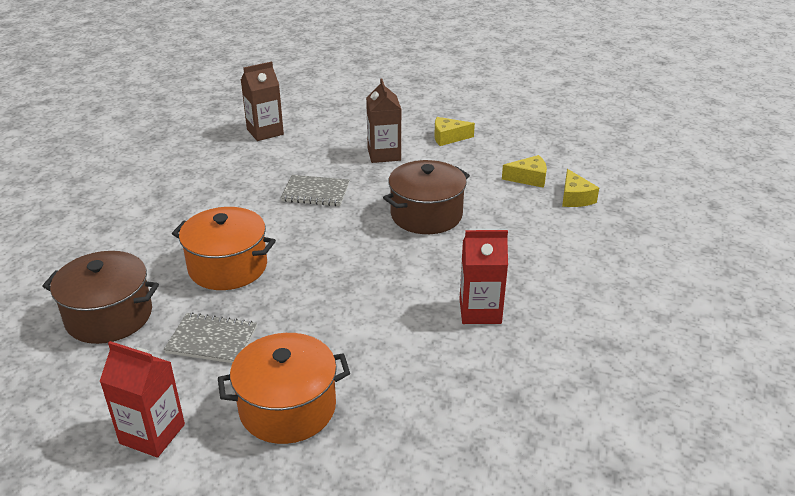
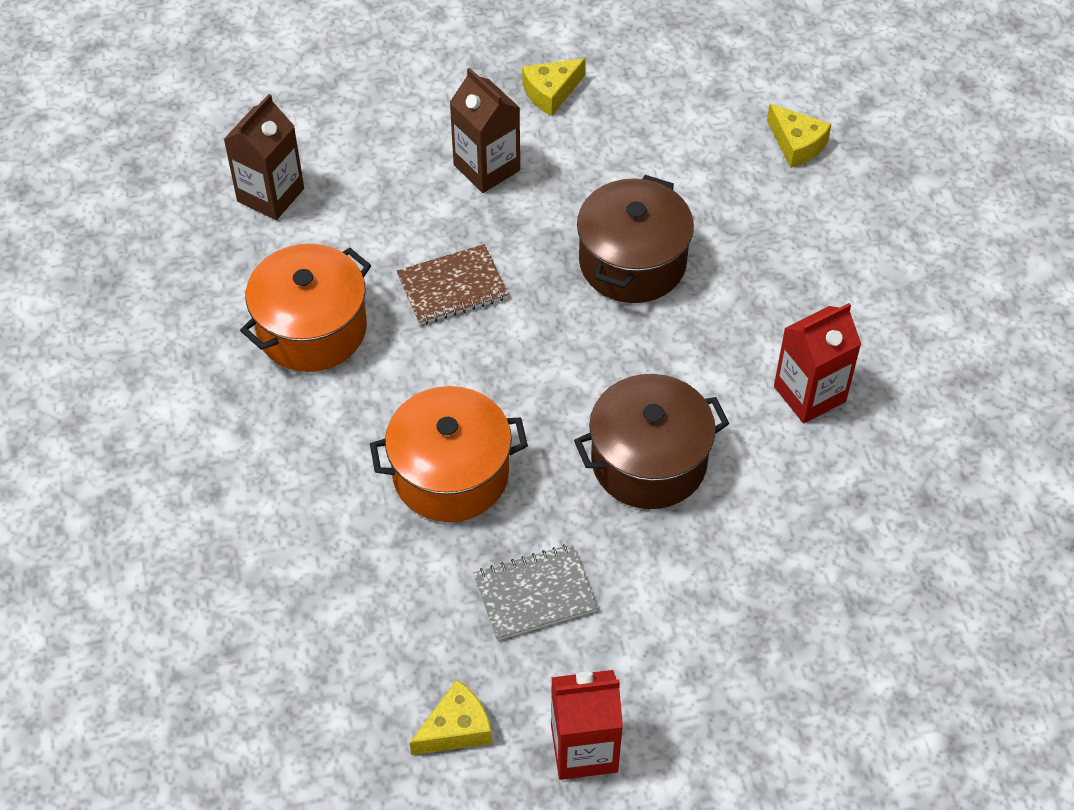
camera: 30 degrees left, 20 degrees up
brown pot [42,251,159,344] -> brown pot moved to [574,374,729,509]
orange pot [218,333,350,444] -> orange pot moved to [240,244,371,372]
grey notebook [281,175,349,206] -> brown notebook [397,244,509,325]
yellow cheese [502,155,547,188] -> yellow cheese moved to [410,679,492,755]

